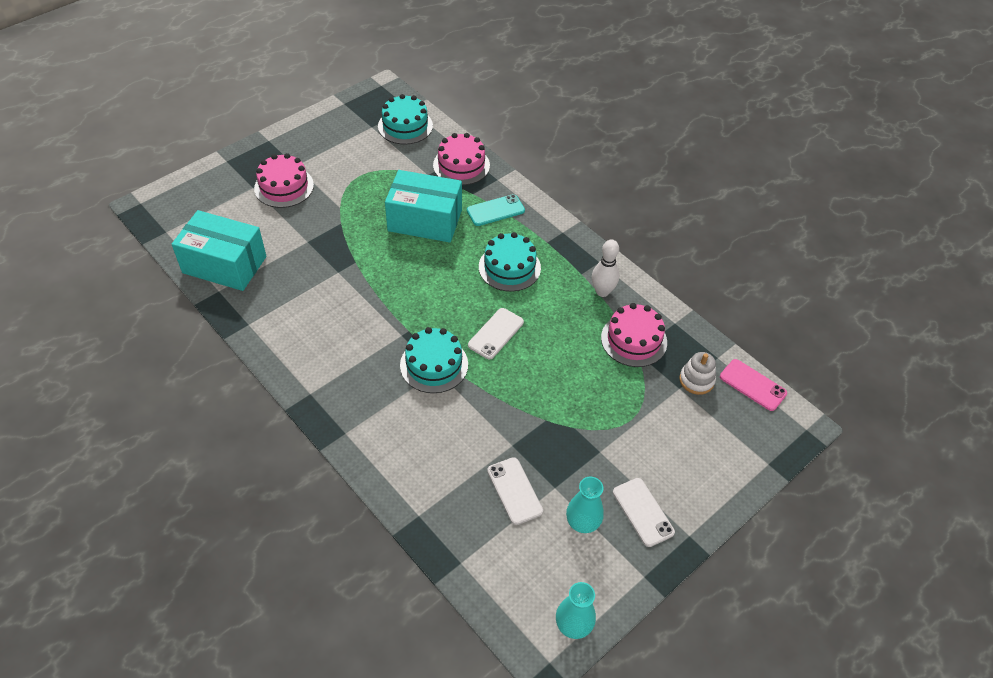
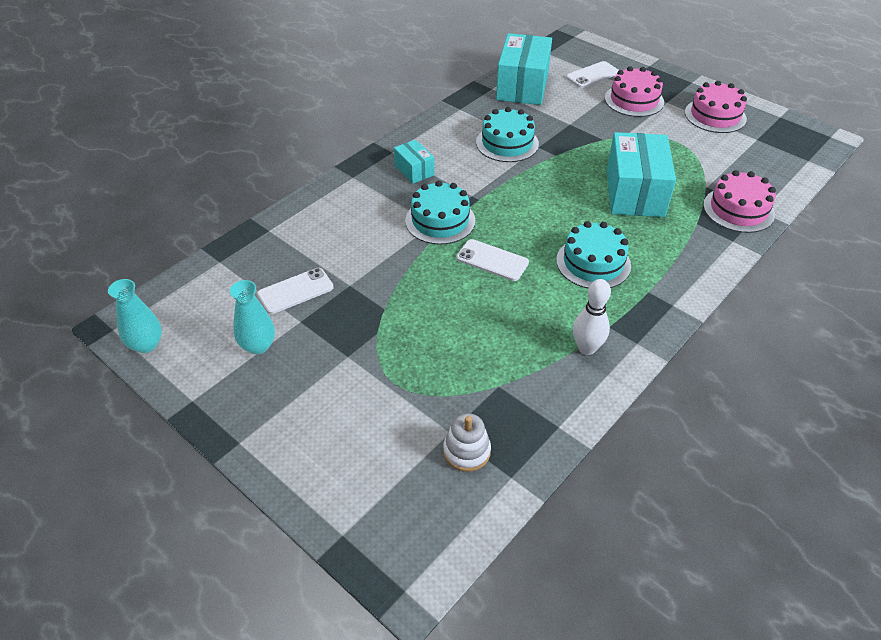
camera: 85 degrees right, 5 degrees down
turquoise cake [378,94,433,144] -> turquoise cake moved to [476,107,539,162]
turquoise phone [467,194,525,226] -> none
pink cake [601,303,667,367] -> pink cake moved to [685,81,747,133]
white phone [613,478,675,547] -> white phone moved to [566,61,619,88]
pink phone [720,359,787,411] -> none
none -> turquoise box [394,140,434,184]

